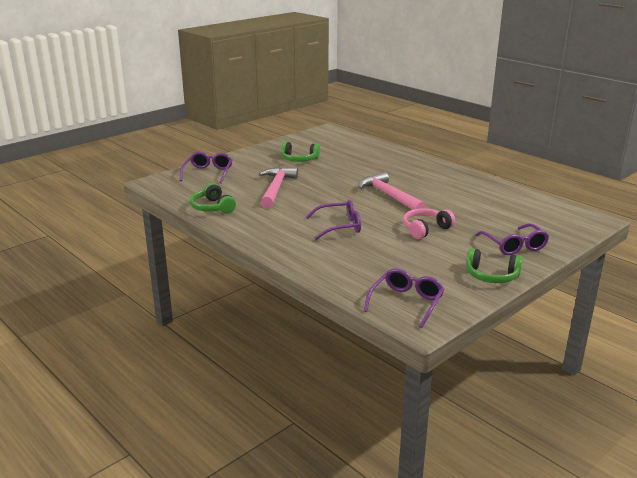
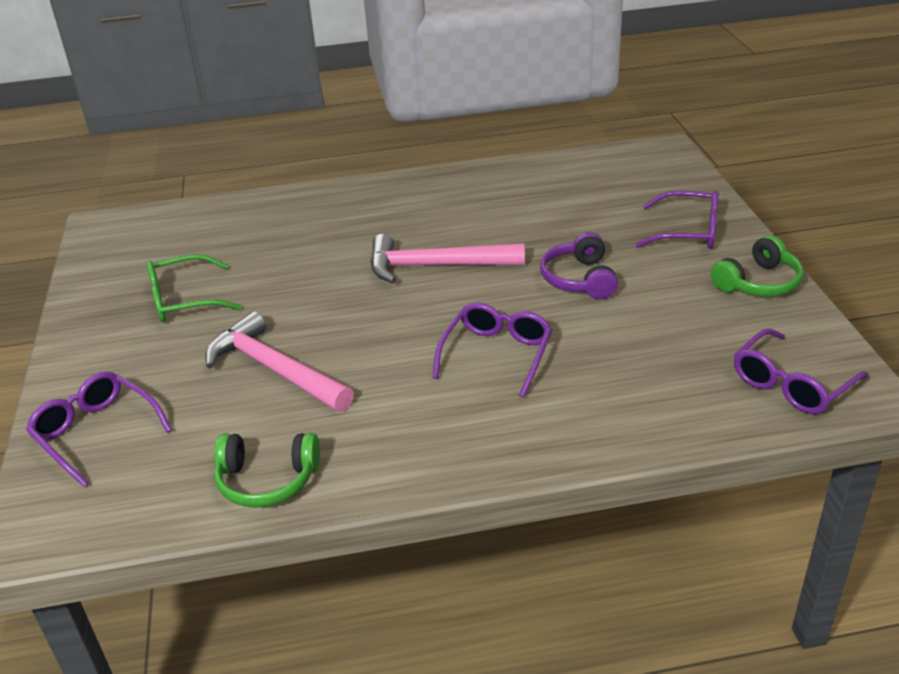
camera: 55 degrees left, 10 degrees up
green headphones [281,142,320,162] -> green glasses [147,254,242,322]
purple glasses [364,268,445,328] -> purple glasses turned 105 degrees counterclockwise [734,328,869,414]
pink headphones [403,209,455,239] -> purple headphones [540,232,618,299]

